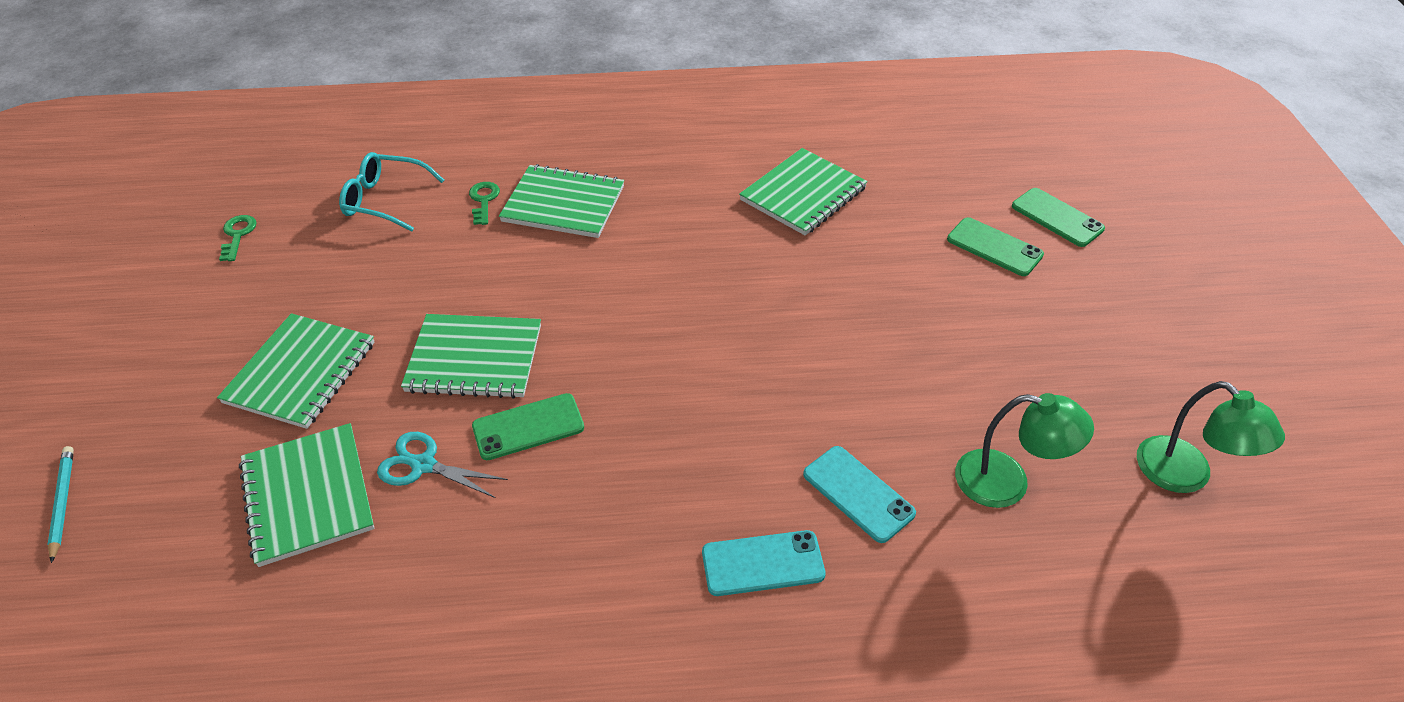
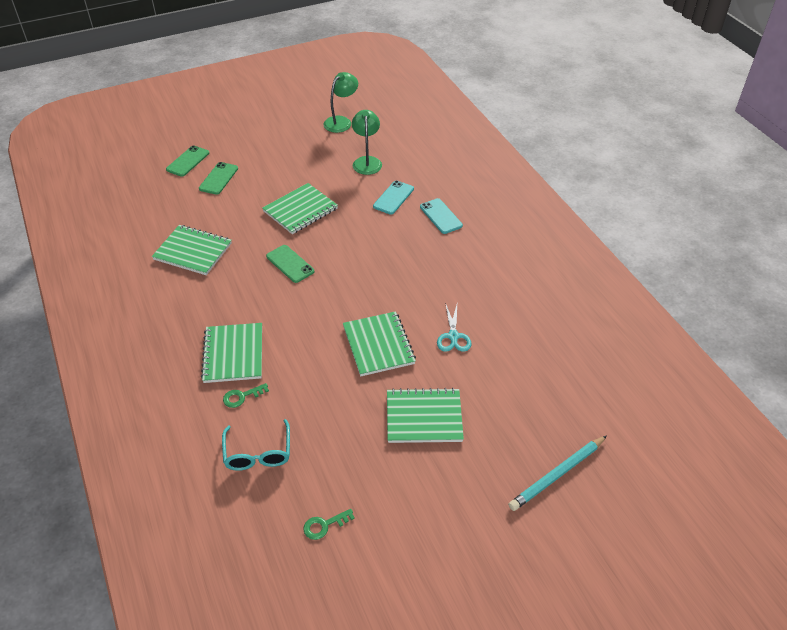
camera: 110 degrees left, 0 degrees up
turquoise pencil [48,446,74,563] -> turquoise pencil [508,436,607,511], size x1.65
green notebook [239,423,374,567] -> green notebook moved to [262,183,338,234]
green phone [472,393,584,460] -> green phone moved to [266,245,314,283]

